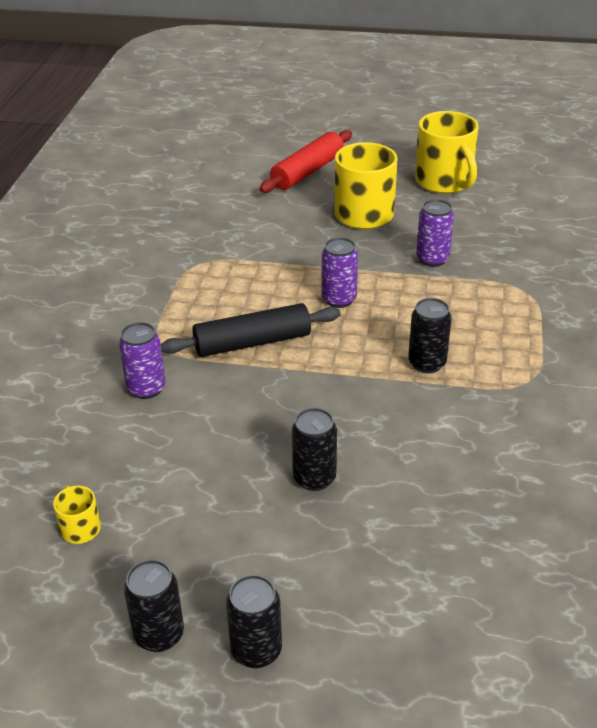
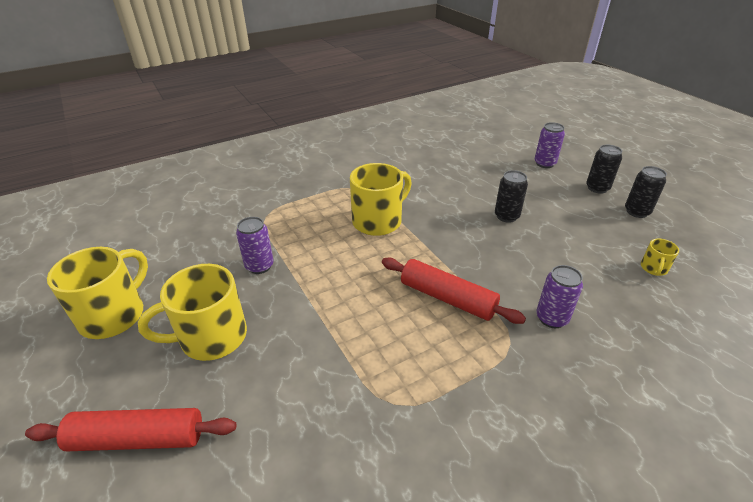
camera: 130 degrees left, 0 degrees up
black rolling pin [161,303,340,357] -> red rolling pin [382,258,526,324]
purple can [322,237,358,308] -> purple can moved to [535,122,565,168]
black can [408,298,452,373] -> yellow mug [350,163,412,236]

